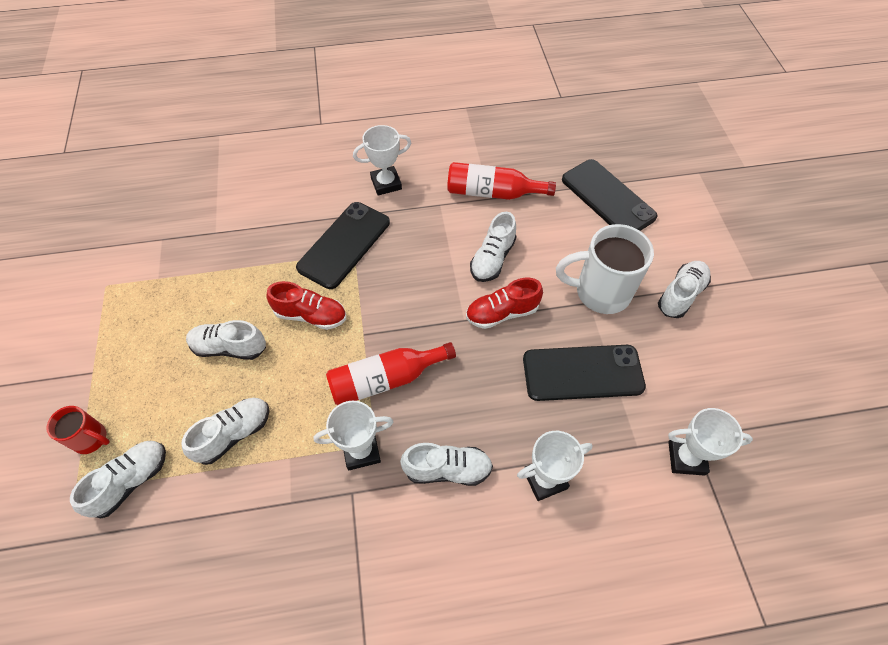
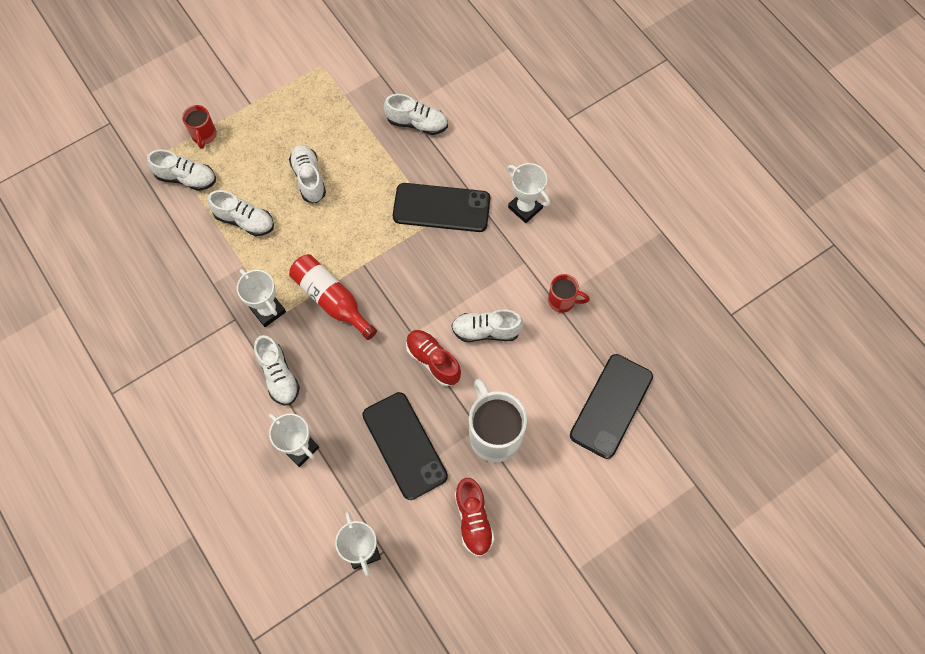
camera: 65 degrees right, 10 degrees up
red shoe [266,281,346,330] -> red shoe moved to [455,478,494,557]
red bottle [447,162,556,200] -> red mug [548,274,590,313]
white shoe [658,261,711,318] -> white shoe moved to [384,94,448,135]

